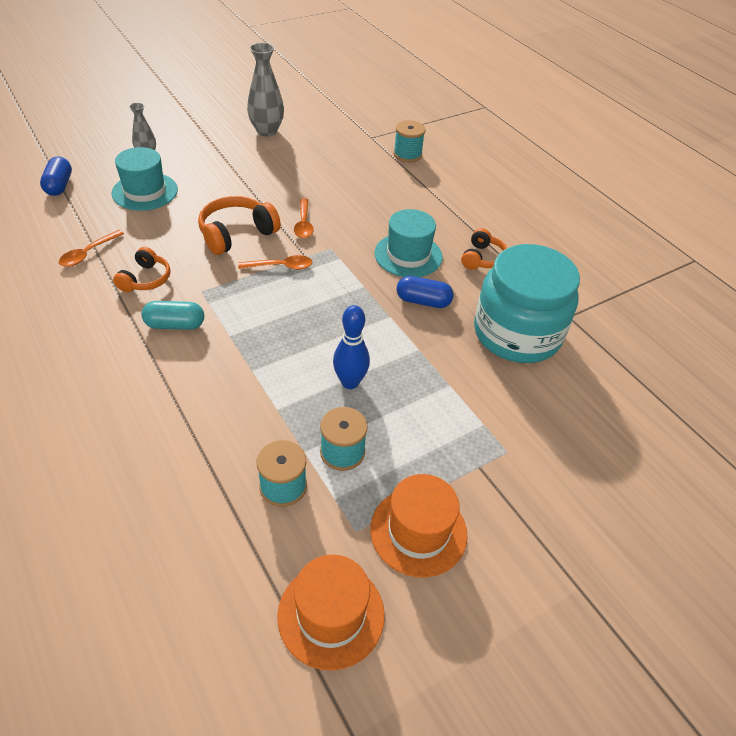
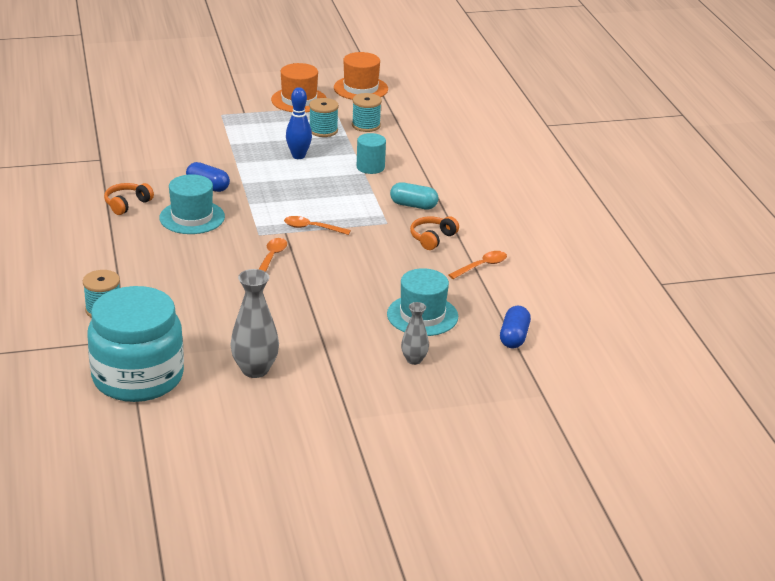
camera: 160 degrees left, 15 degrees down
orange headphones [198,196,281,255] -> none
turquoise jar [474,244,580,363] -> turquoise jar moved to [87,286,184,402]
none -> turquoise cylinder [357,133,386,174]

